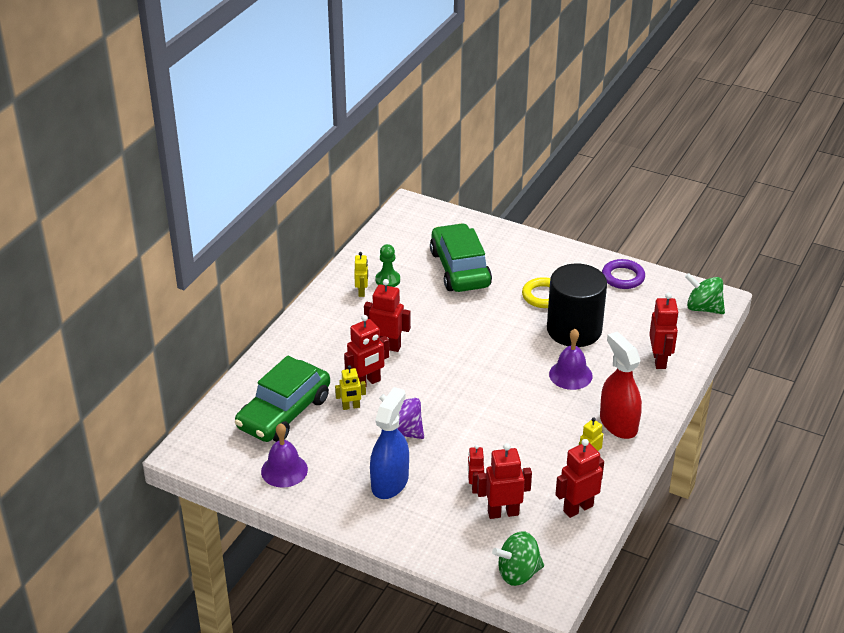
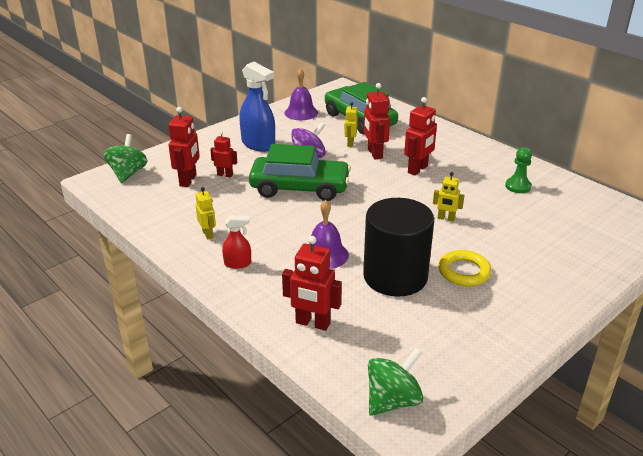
camera: 110 degrees right, 5 degrees down
yellow robot [354,252,368,297] -> yellow robot moved to [433,172,464,222]
green car [430,223,492,292] -> green car moved to [249,144,351,201]
red robot [555,439,604,518] -> none
red spray bottle [600,332,642,439] -> red spray bottle [222,215,251,269], size x0.52
purple ring [602,259,645,289] -> none

